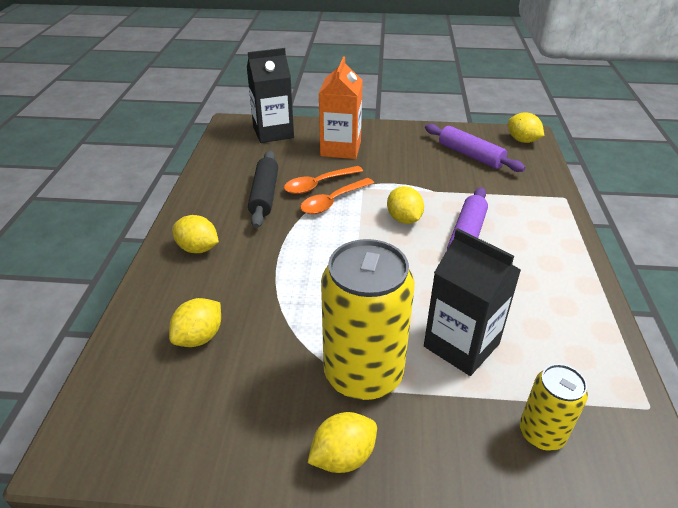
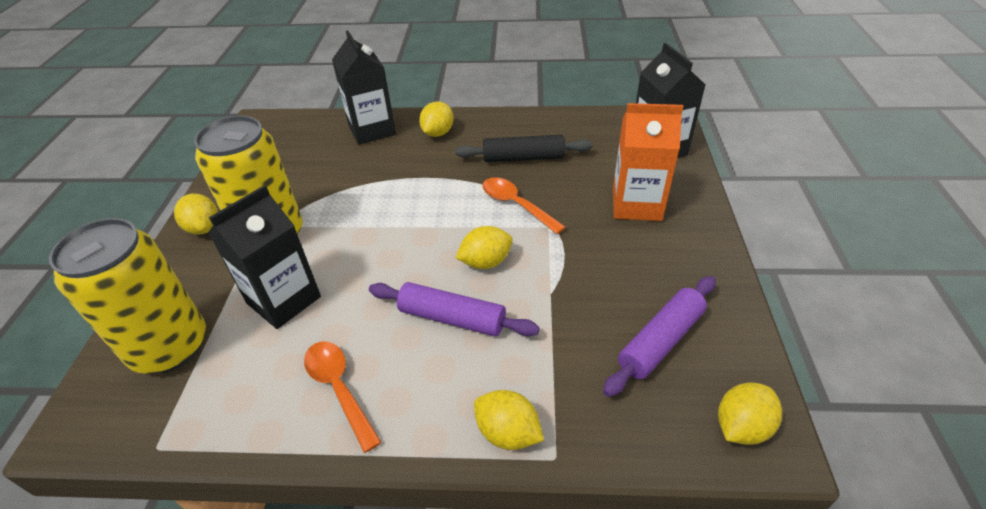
camera: 90 degrees right, 5 degrees up
yellow lemon [169,298,221,347] -> yellow lemon moved to [474,390,544,450]
orange spoon [284,166,363,194] -> orange spoon moved to [304,342,382,453]
yellow can [520,364,588,451] -> yellow can [49,218,206,374], size x1.88
none -> black carton [332,30,396,145]

